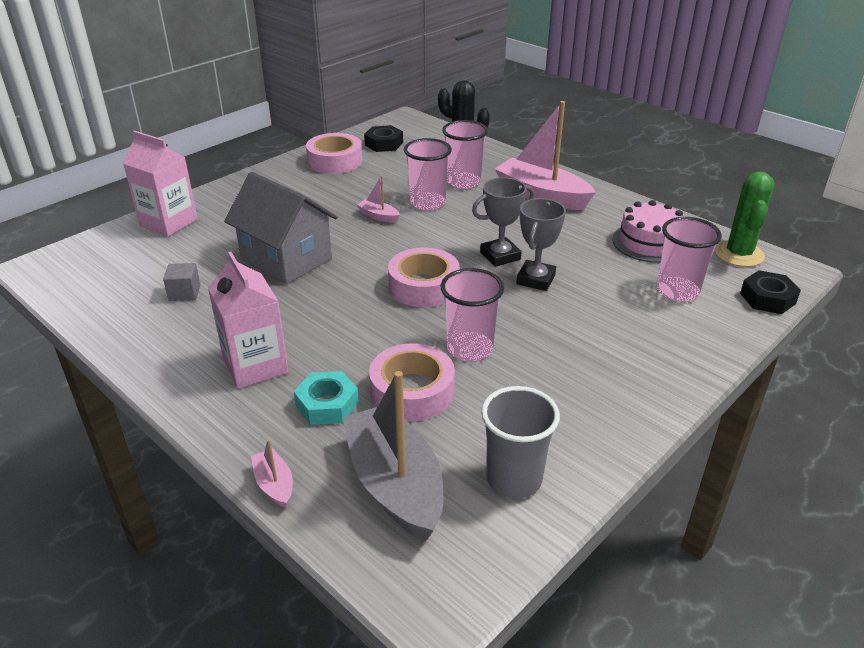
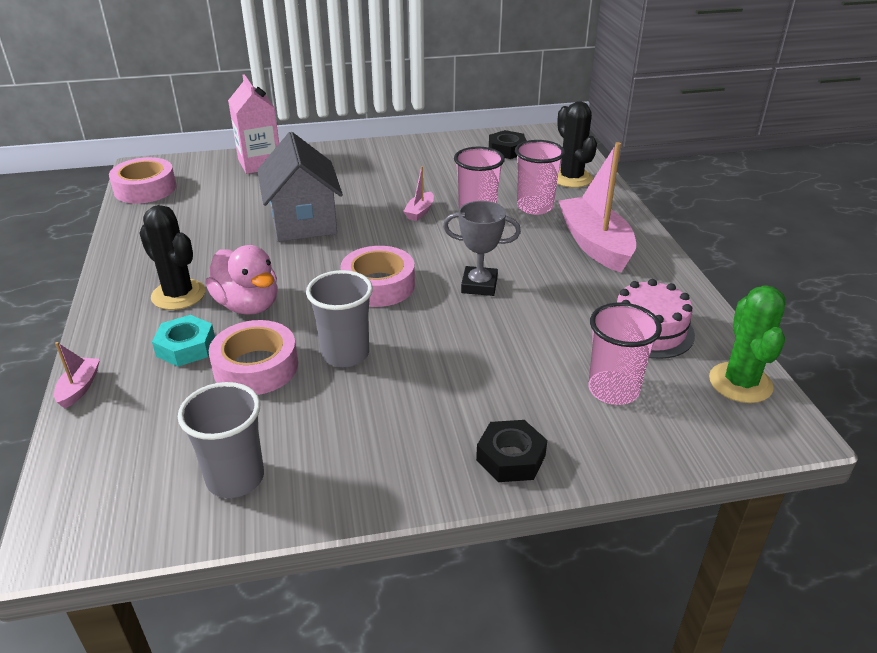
camera: 35 degrees right, 0 degrees up
grey cube [163,263,201,301] -> none
pink carton [208,252,289,389] -> black cactus [139,205,206,310]
pink tape [306,133,362,174] -> pink tape moved to [109,157,176,203]
grey boat [342,371,443,541] -> none
pink boat [357,176,400,223] -> pink boat turned 135 degrees counterclockwise [403,166,434,221]
pink cup [441,268,504,361] -> grey cup [306,270,373,367]
grey trophy [516,198,566,291] -> none
green cactus [715,171,774,267] -> green cactus turned 45 degrees counterclockwise [709,285,786,403]
black nut [740,270,801,314] -> black nut moved to [476,420,547,482]
none -> pink duck [206,245,278,315]

